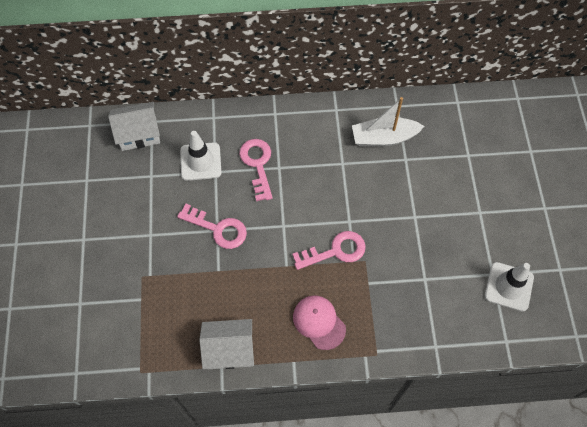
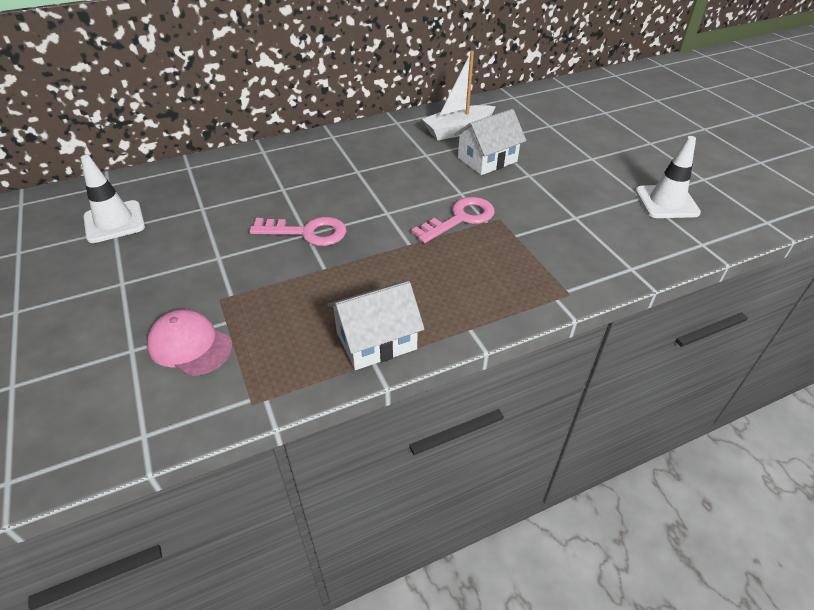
camera: 20 degrees left, 20 degrees down
white house [108,102,160,151] -> white house moved to [454,109,526,175]
white traffic cone [180,131,222,181] -> white traffic cone moved to [81,155,145,243]
pink key [239,139,273,201] -> none
pink cap [293,296,346,350] -> pink cap moved to [147,309,233,376]

